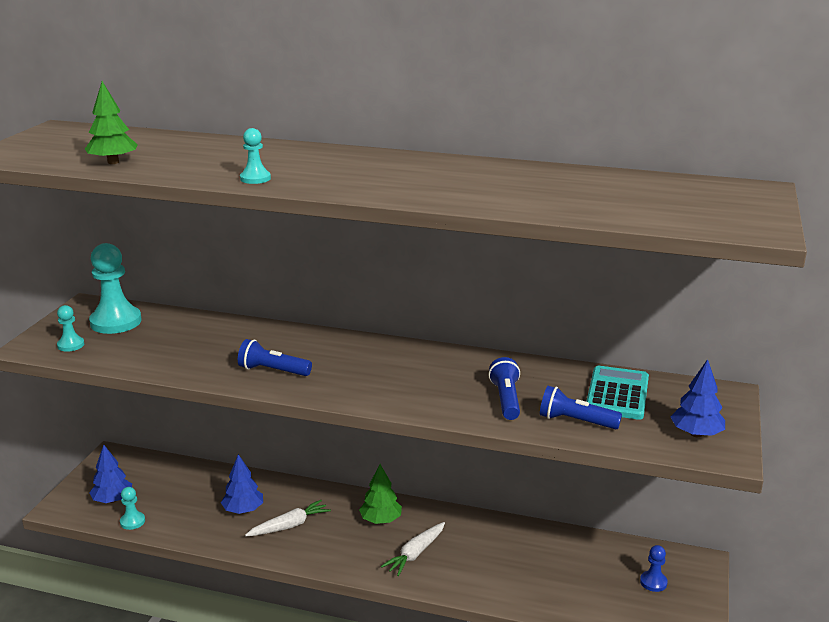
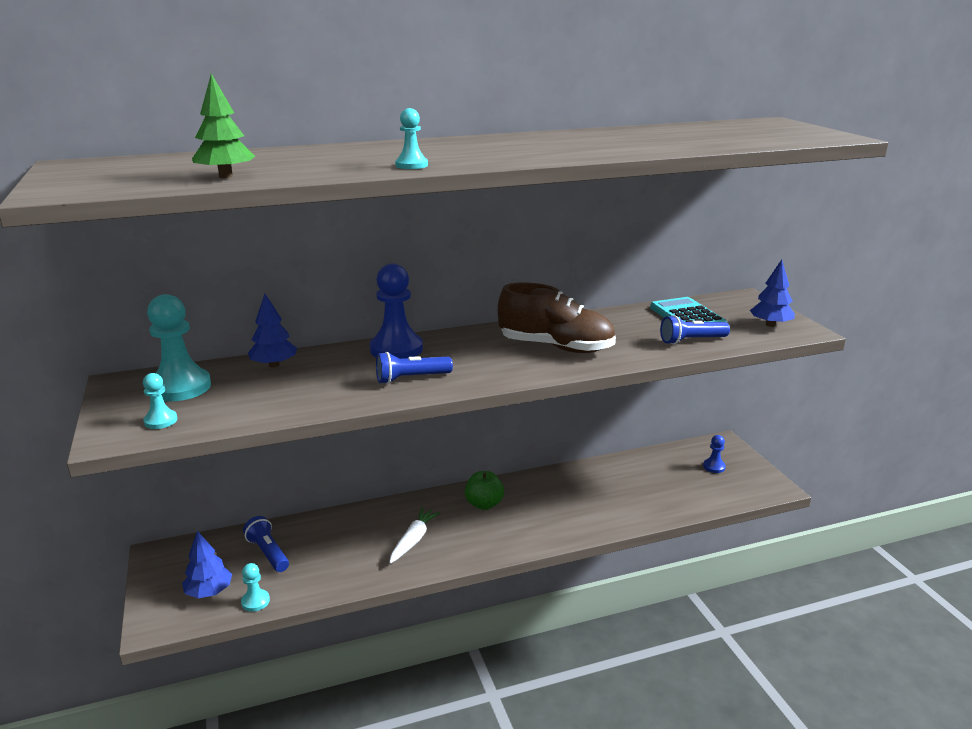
camera: 35 degrees left, 0 degrees up
blue tree [221,454,263,514] -> blue tree moved to [248,294,297,367]
green tree [359,464,402,524] -> green apple [465,471,504,510]
white carrot [381,522,445,576] -> none
blue flashlight [488,357,520,420] -> blue flashlight moved to [243,516,289,572]
none -> blue pawn [370,264,423,359]
none -> brown shoe [498,283,616,353]

